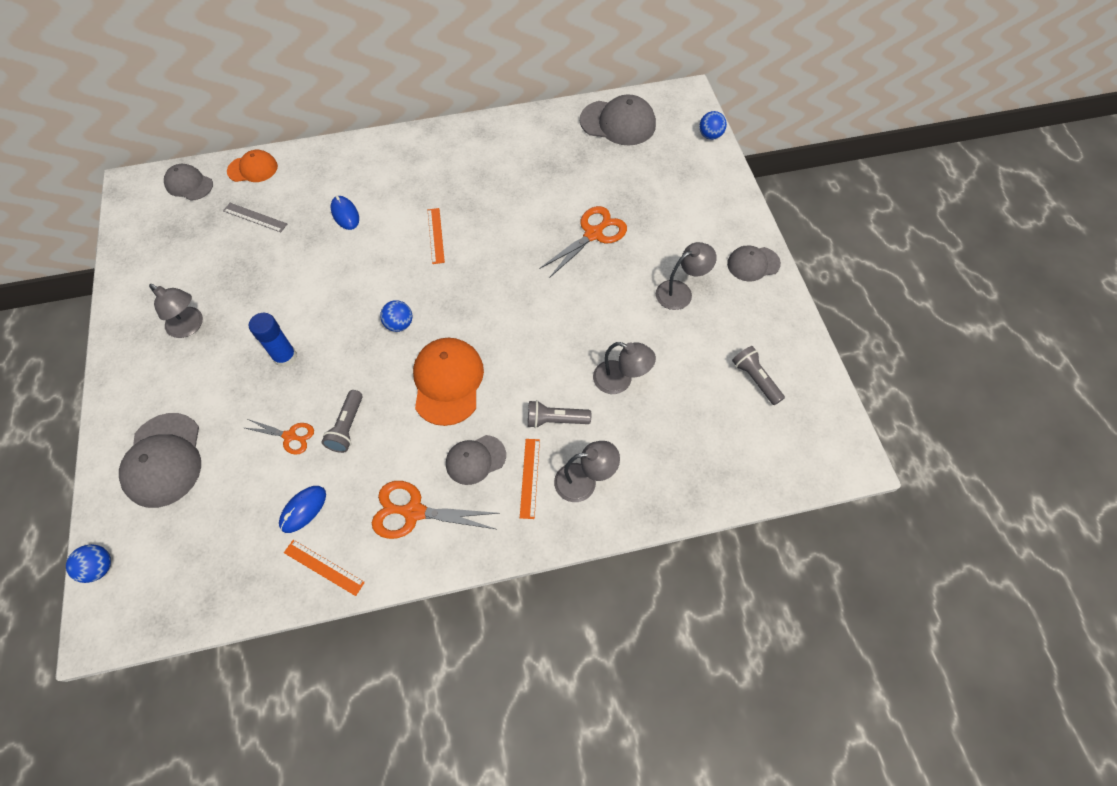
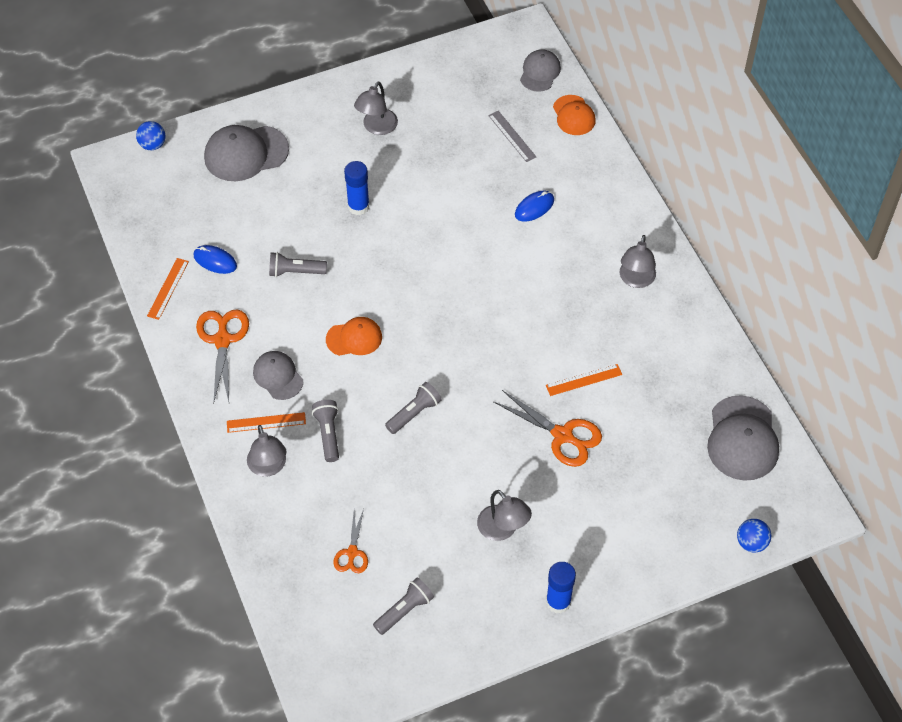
camera: 80 degrees right, 5 degrees down
grey ruler [223,203,287,232] -> grey ruler turned 45 degrees counterclockwise [488,111,536,162]
orange scissors [245,419,314,455] -> orange scissors moved to [334,509,368,573]
blue ball [380,300,412,332] -> none
orange cap [413,338,484,426] -> orange cap [326,317,382,356], size x0.62
orange ruler [428,208,445,264] -> orange ruler moved to [546,364,622,396]
grey lamp [593,342,656,394] -> grey lamp moved to [620,235,656,288]
grey cap [727,245,781,282] -> blue glue stick [546,562,576,614]
none -> grey flashlight [385,382,442,434]

